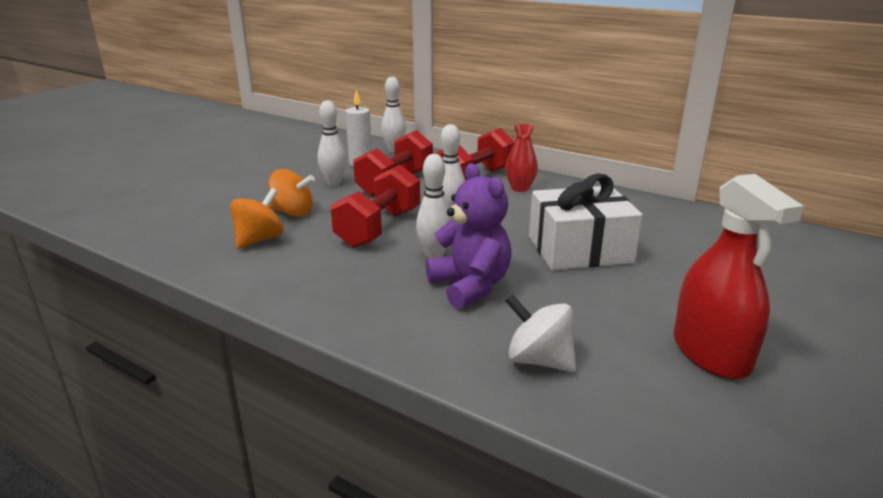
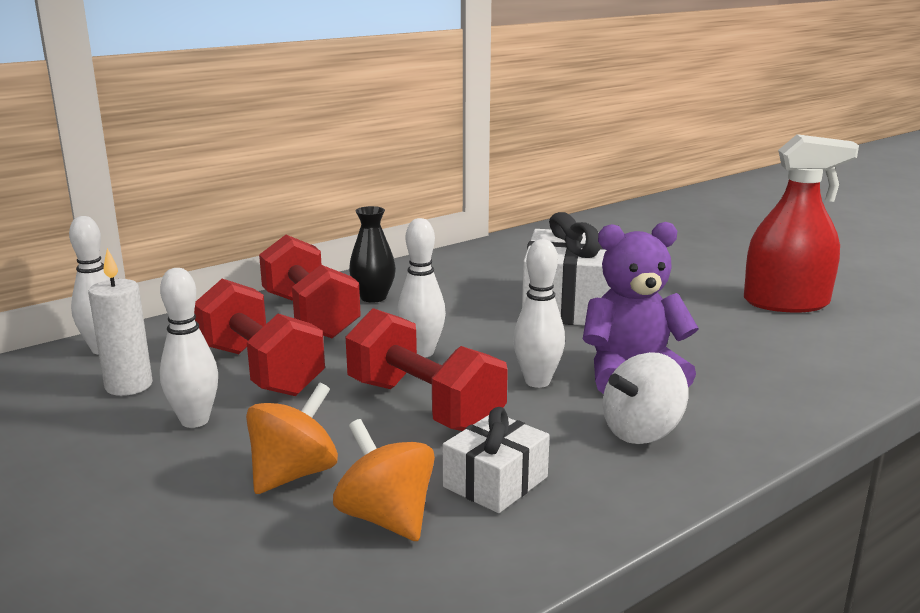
camera: 70 degrees left, 5 degrees down
red vase [505,124,538,192] -> black vase [349,206,396,303]
white spinning top [505,294,576,372] -> white spinning top moved to [603,352,688,444]
none -> white gift [443,407,550,513]

